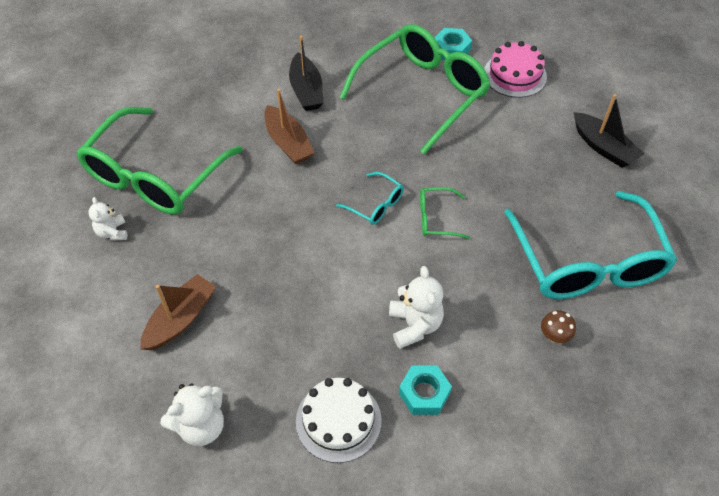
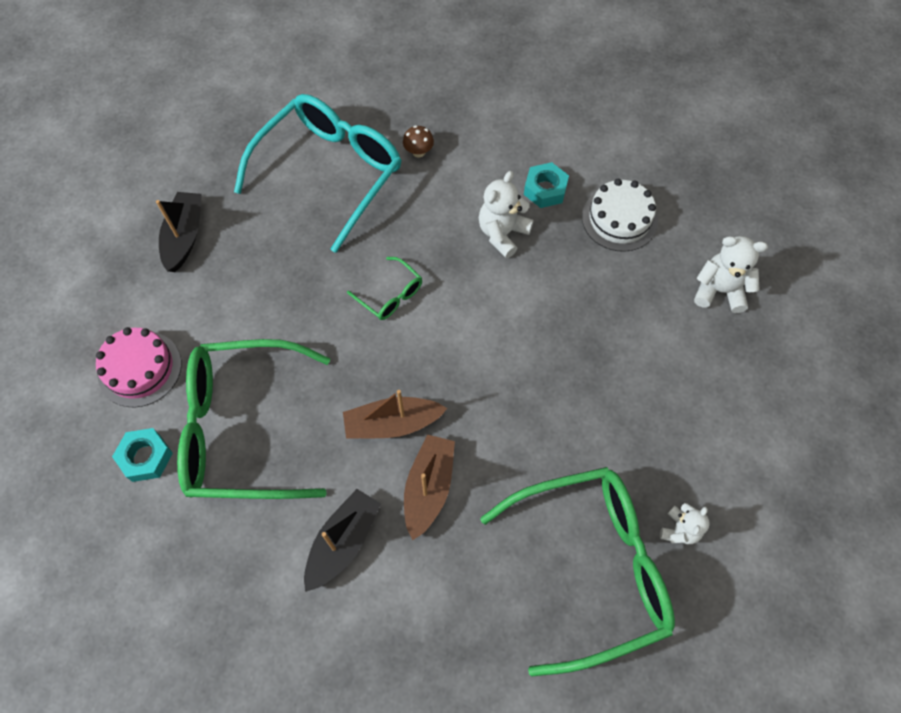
camera: 135 degrees left, 10 degrees up
brown boat [140,274,217,350] -> brown boat moved to [343,390,447,439]
turquoise glasses [336,172,404,225] -> none

